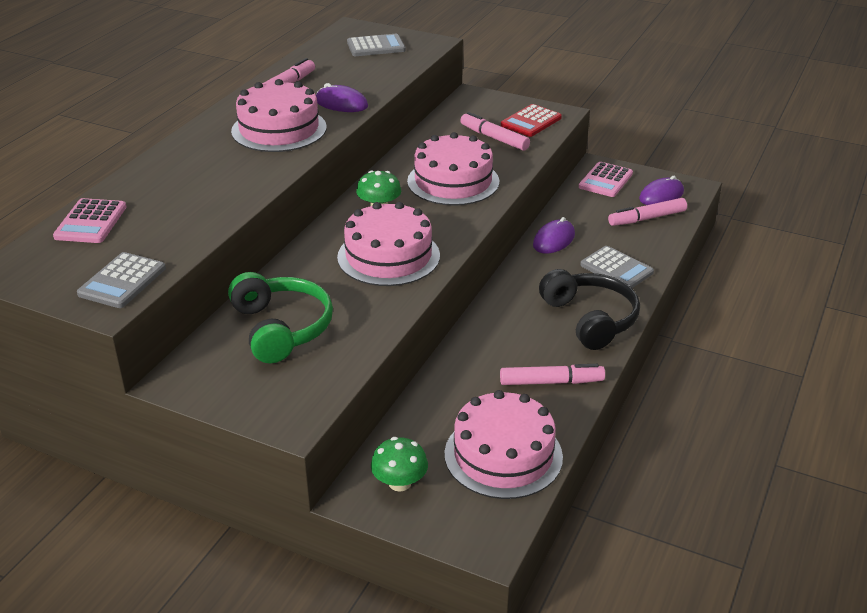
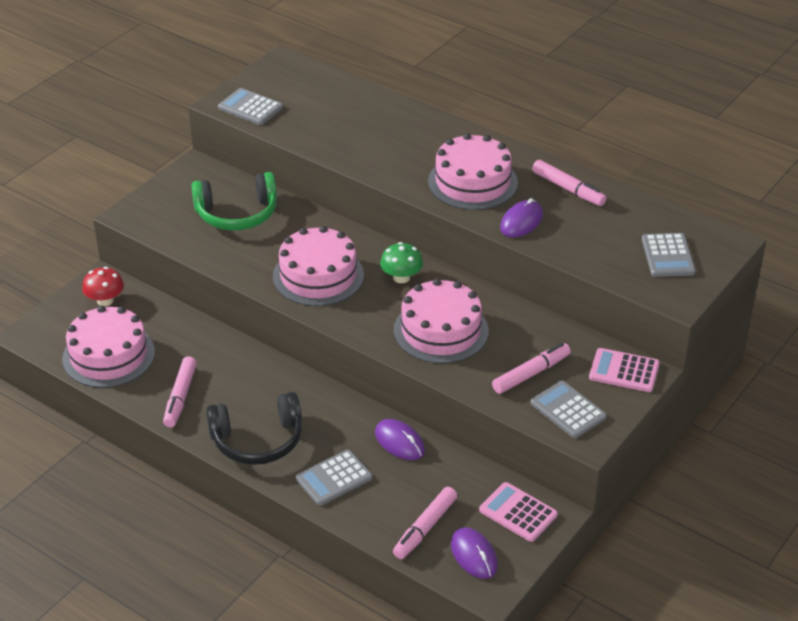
camera: 100 degrees right, 5 degrees up
pink calculator [53,198,126,243] -> pink calculator moved to [589,348,660,392]
green mushroom [371,437,428,491] -> red mushroom [82,267,124,306]
red calculator [501,104,562,137] -> grey calculator [531,381,607,438]
pink marker [608,198,687,226] -> pink marker turned 135 degrees counterclockwise [393,487,457,559]

